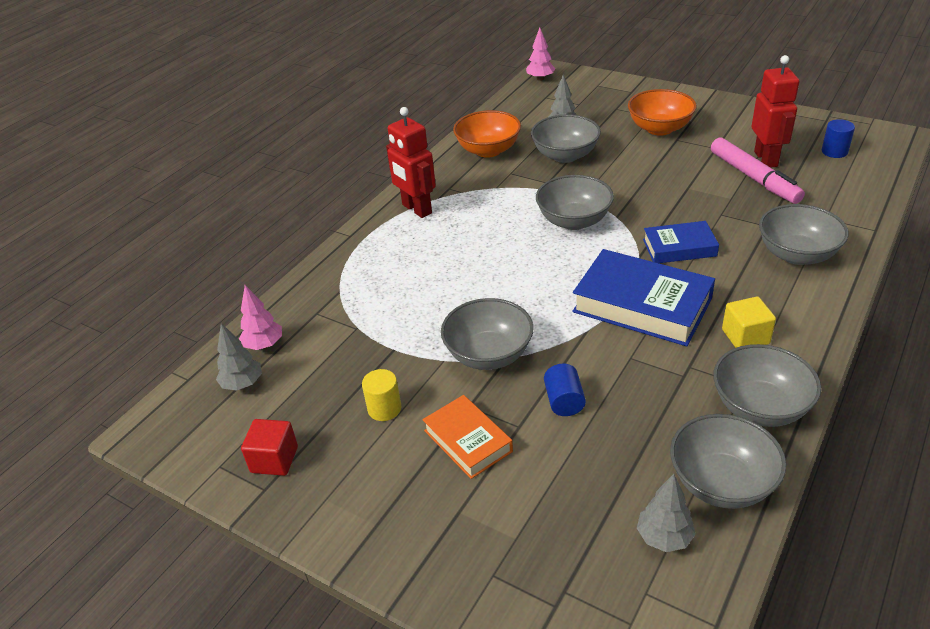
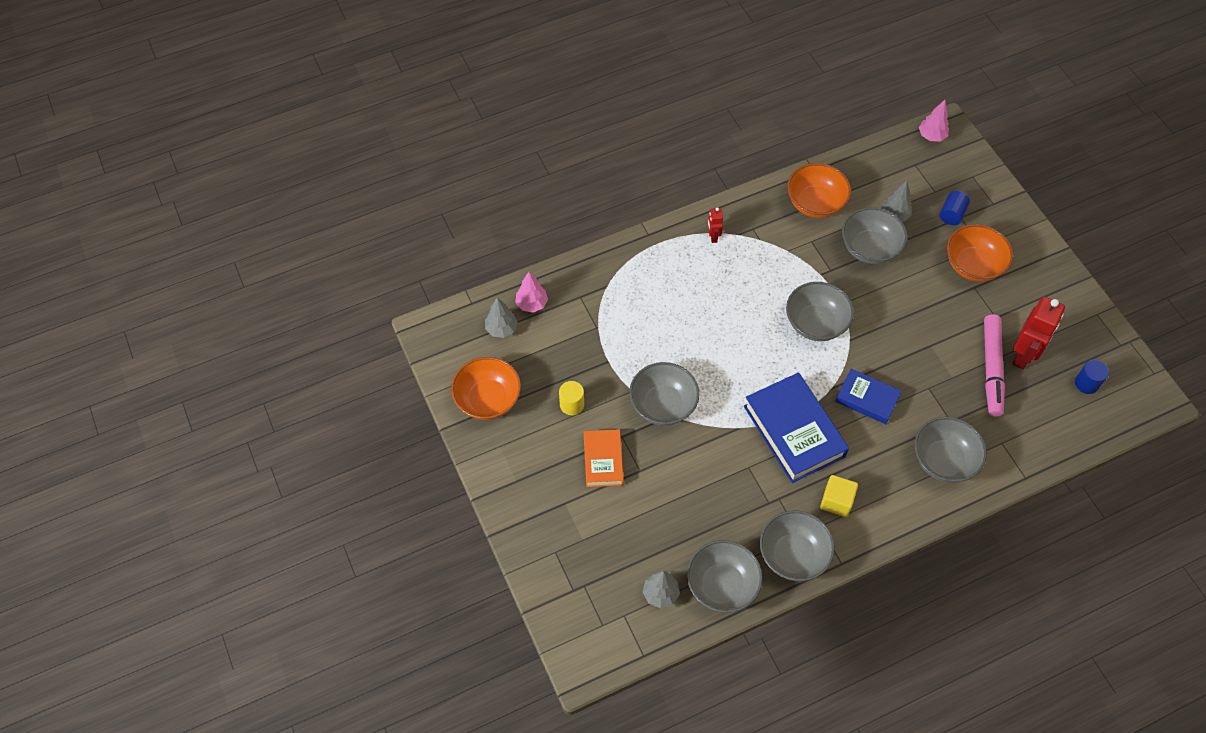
camera: 30 degrees right, 20 degrees up
red cube [241,419,298,476] -> orange bowl [451,357,521,420]
red robot [386,107,436,218] -> red robot [708,207,723,243], size x0.49
blue cylinder [544,364,586,416] -> blue cylinder moved to [940,191,970,225]

